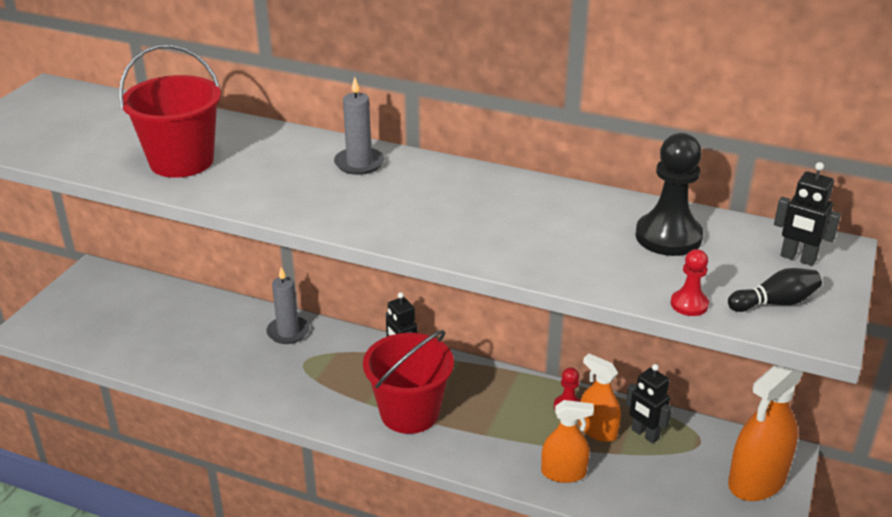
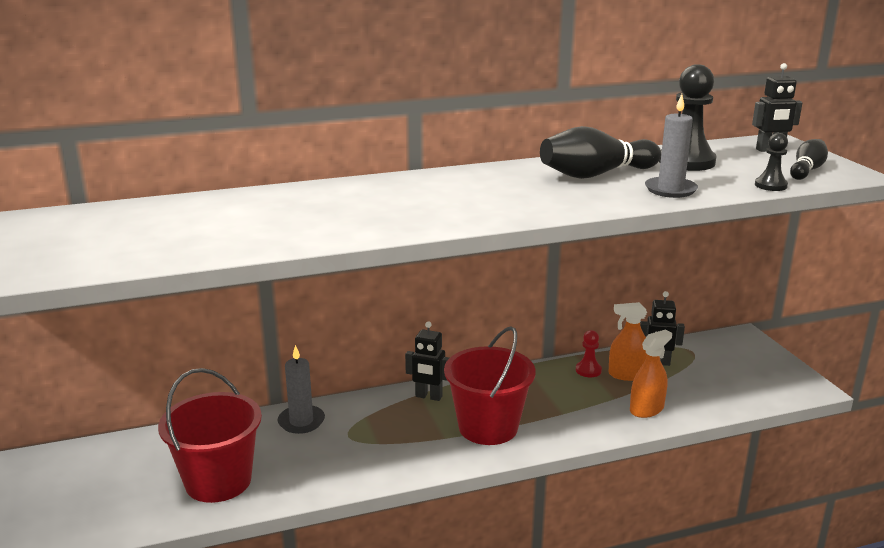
camera: 40 degrees left, 10 degrees down
red bucket [119,44,221,178] -> red bucket moved to [158,368,262,503]
grey candle [334,77,384,175] -> grey candle moved to [645,94,698,198]
red pawn [671,249,709,316] -> black pawn [755,133,788,191]
orange spray bottle [728,365,803,501] -> none
none -> black bowling pin [540,126,661,179]

